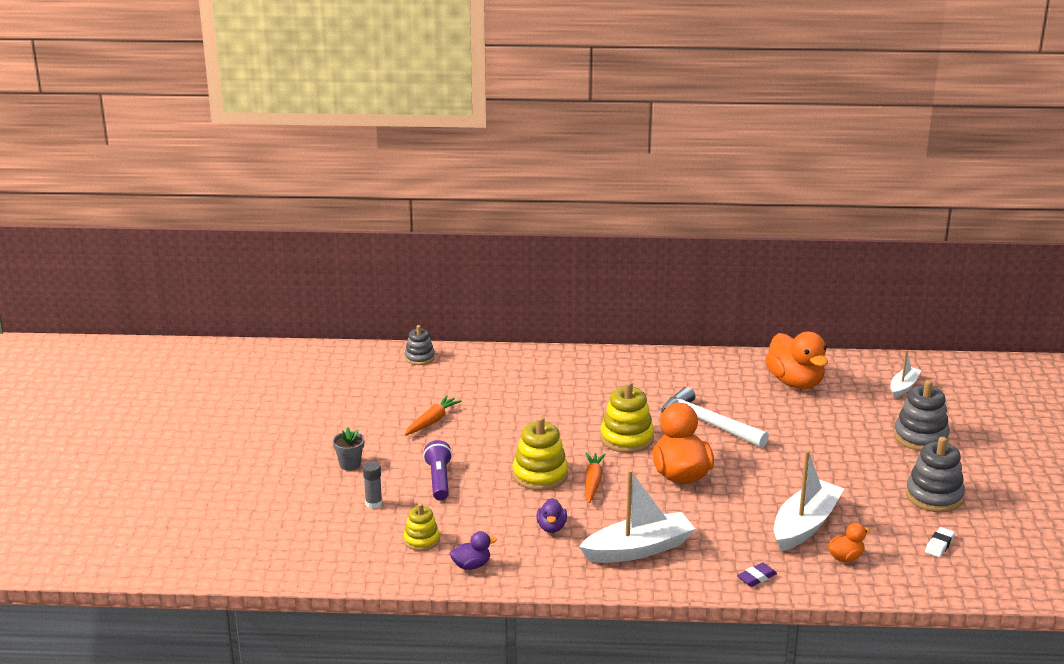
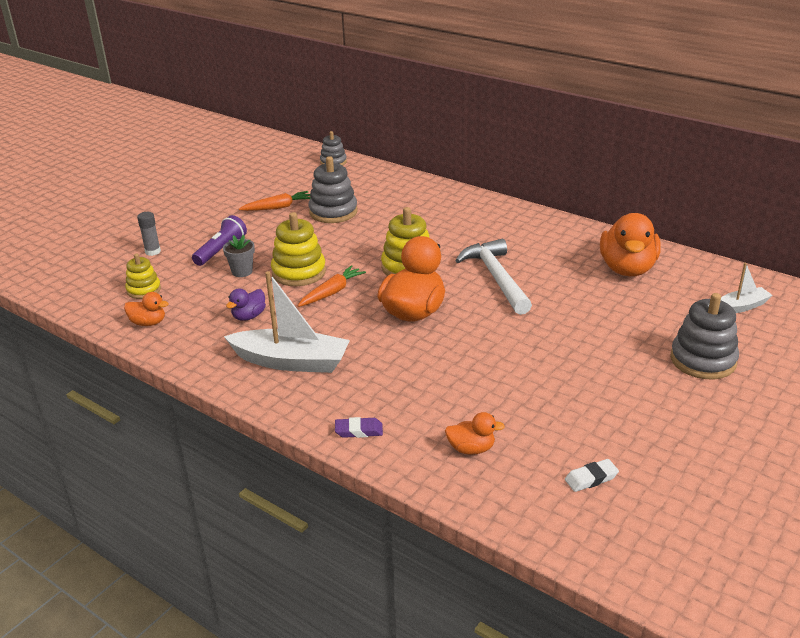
camera: 35 degrees right, 5 degrees up
grey flower pot [333,427,364,471] -> grey flower pot moved to [223,235,255,277]
purple duck [450,531,497,570] -> orange duck [124,292,169,326]
white boat [774,450,844,551] -> none
grey stacking toy [906,437,965,512] -> grey stacking toy moved to [309,156,357,223]

